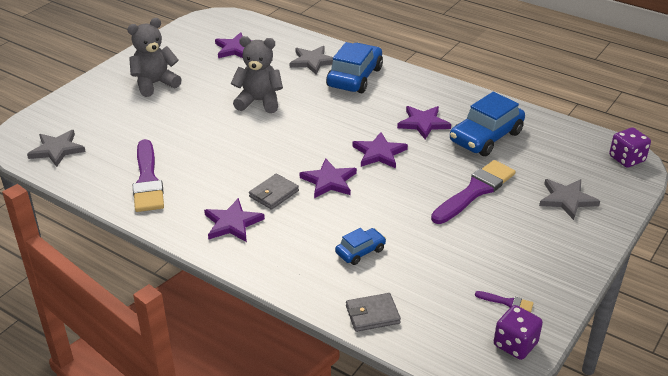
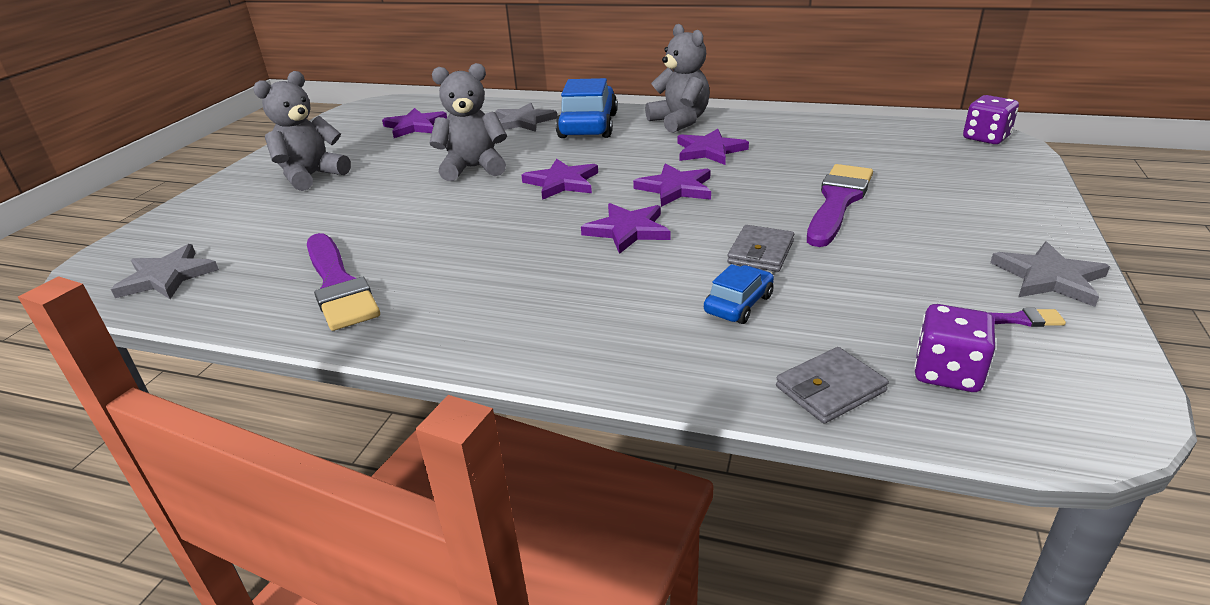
camera: 15 degrees left, 5 degrees down
purple star [204,198,265,242] -> purple star moved to [521,158,598,200]
grey wallet [249,173,299,210] -> grey wallet moved to [727,225,794,272]
blue car [450,92,525,156] -> none
purple dice [494,305,543,360] -> purple dice moved to [914,304,995,392]
grey star [539,179,600,220] -> grey star moved to [990,241,1110,307]
none -> grey teddy bear [645,24,710,133]

